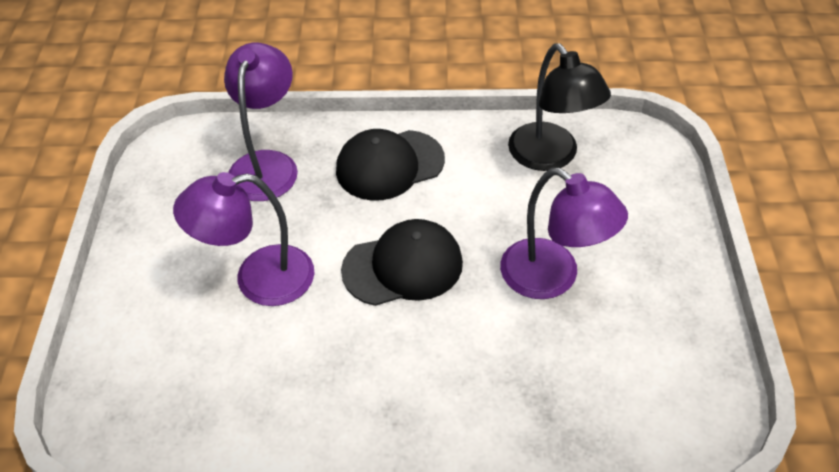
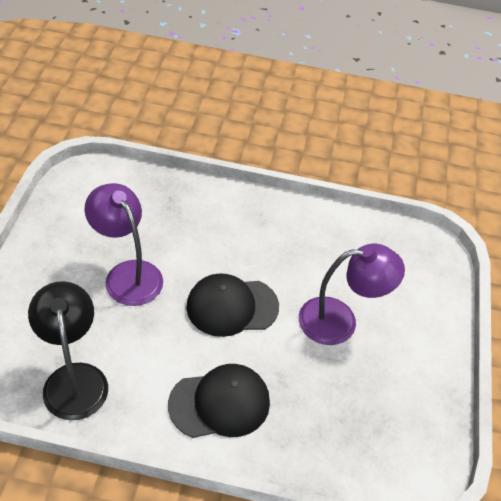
camera: 175 degrees left, 0 degrees up
purple lamp [224,43,298,201] -> none

